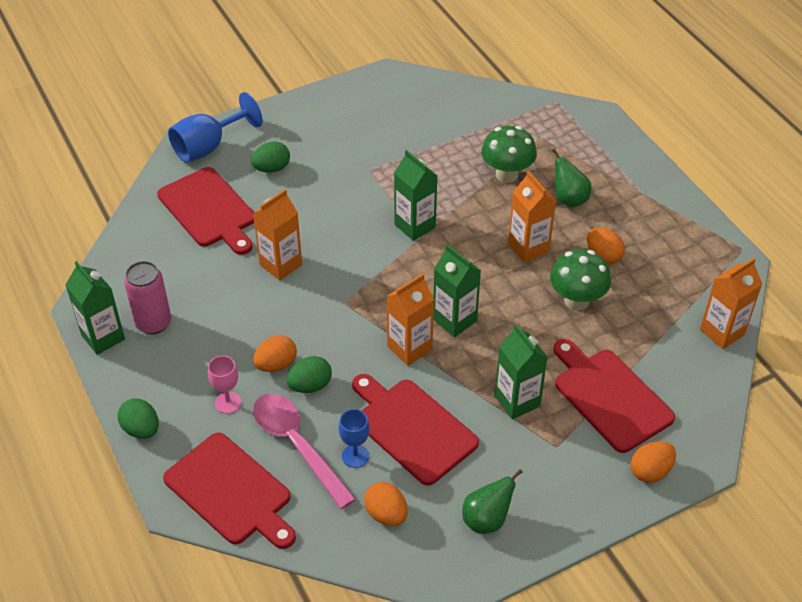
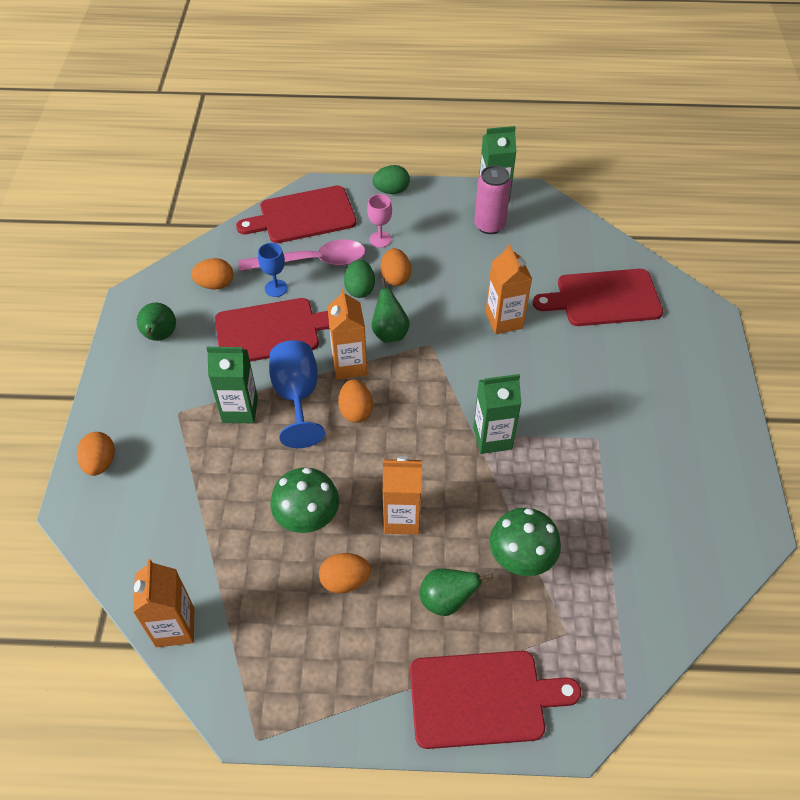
camera: 120 degrees right, 5 degrees up
blue goblet [168,92,263,163] -> blue goblet moved to [269,340,325,448]
green egg [251,142,290,173] -> none
green carton [433,244,481,337] -> orange egg [338,380,373,423]
red cutting board [554,339,675,453] -> red cutting board moved to [410,651,581,749]
none -> green pear [372,278,410,343]

